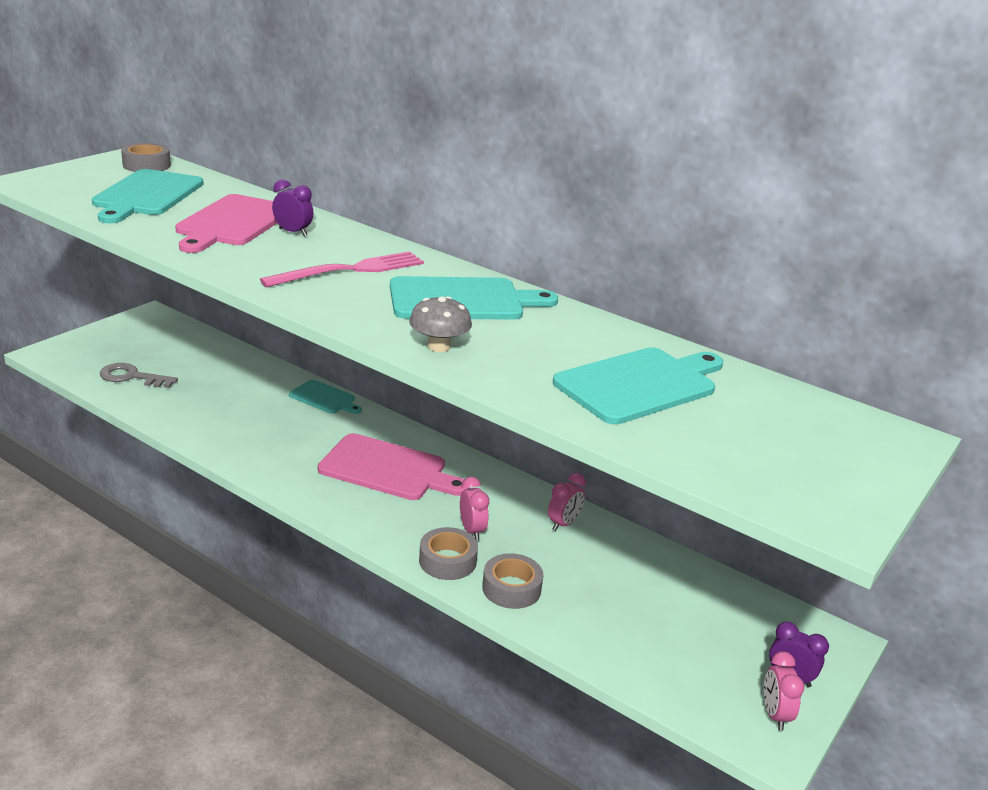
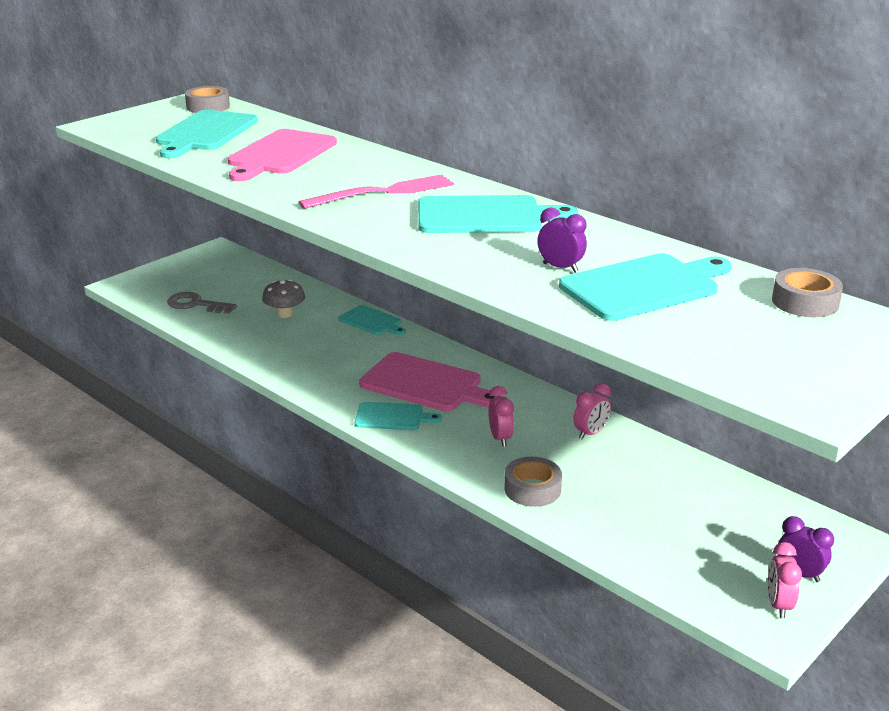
camera: 10 degrees right, 0 degrees up
purple clock [272,179,313,236] -> purple clock moved to [537,207,587,273]
grey mushroom [409,296,472,352] -> grey mushroom moved to [262,280,305,318]
grey tape [419,527,478,580] -> grey tape moved to [772,268,843,317]
none -> turquoise cutting board [355,402,442,430]

